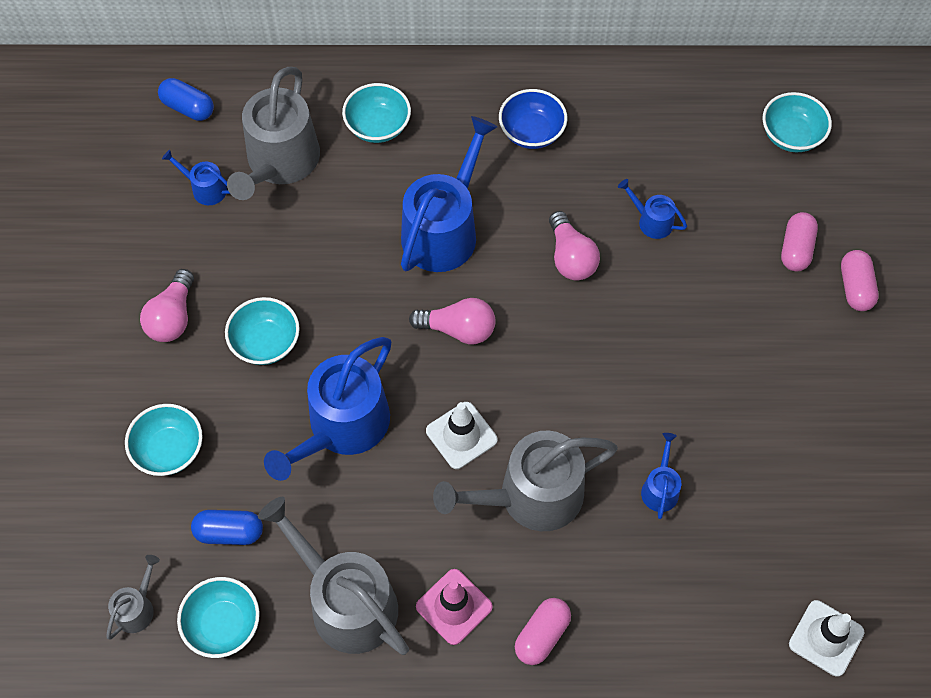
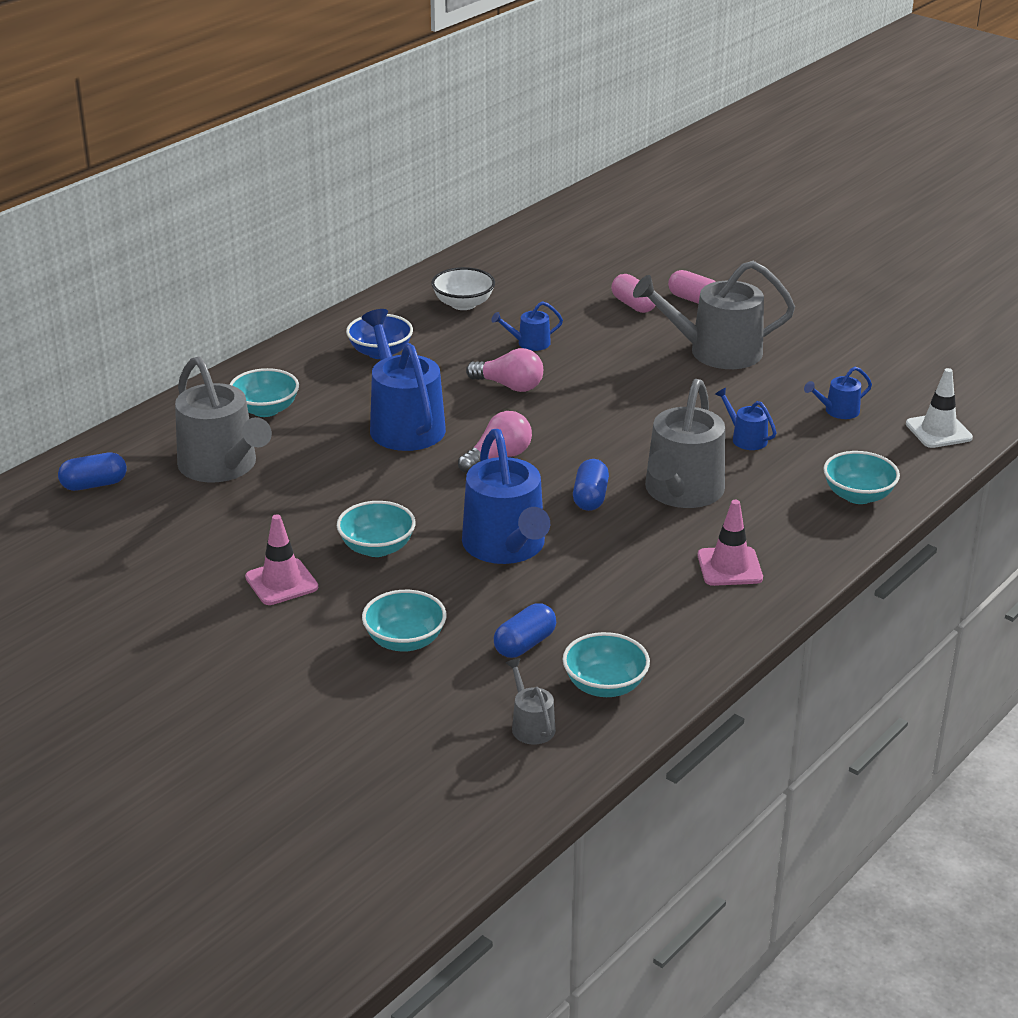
camera: 50 degrees left, 30 degrees down
pink light bulb [140,269,194,342] -> pink traffic cone [245,514,318,605]
blue watering can [162,150,230,205] -> blue watering can moved to [804,367,872,419]
grey watering can [258,497,409,655] -> grey watering can moved to [633,261,795,369]
white traffic cone [426,402,497,469] -> blue capsule [573,459,609,511]
pink capsule [515,598,571,665] -> none
turquoise bowl [763,92,832,152] -> turquoise bowl moved to [823,451,900,504]
none -> white bowl [431,267,495,310]

